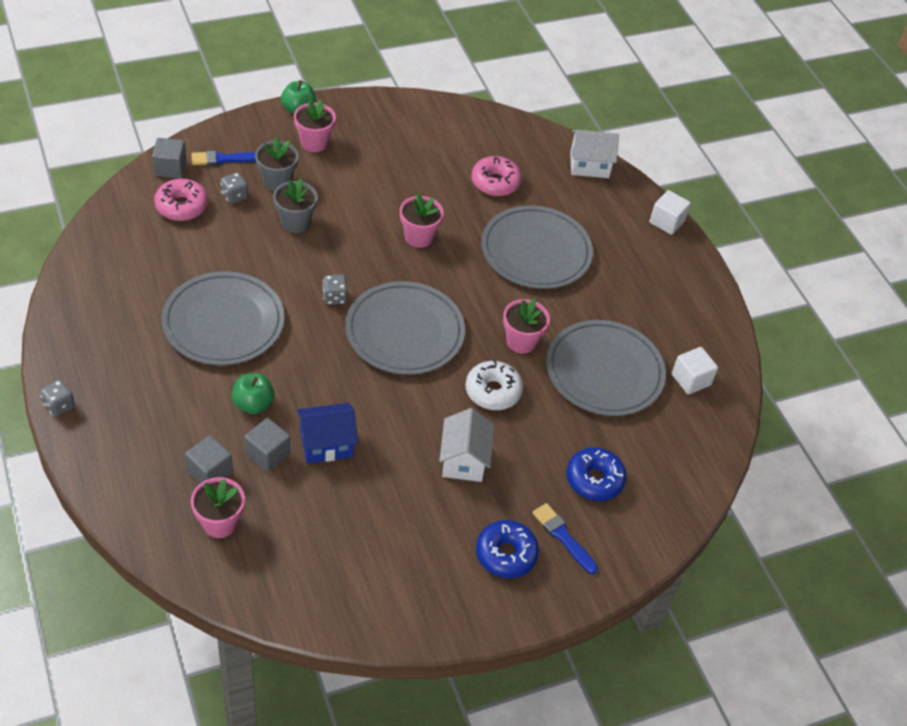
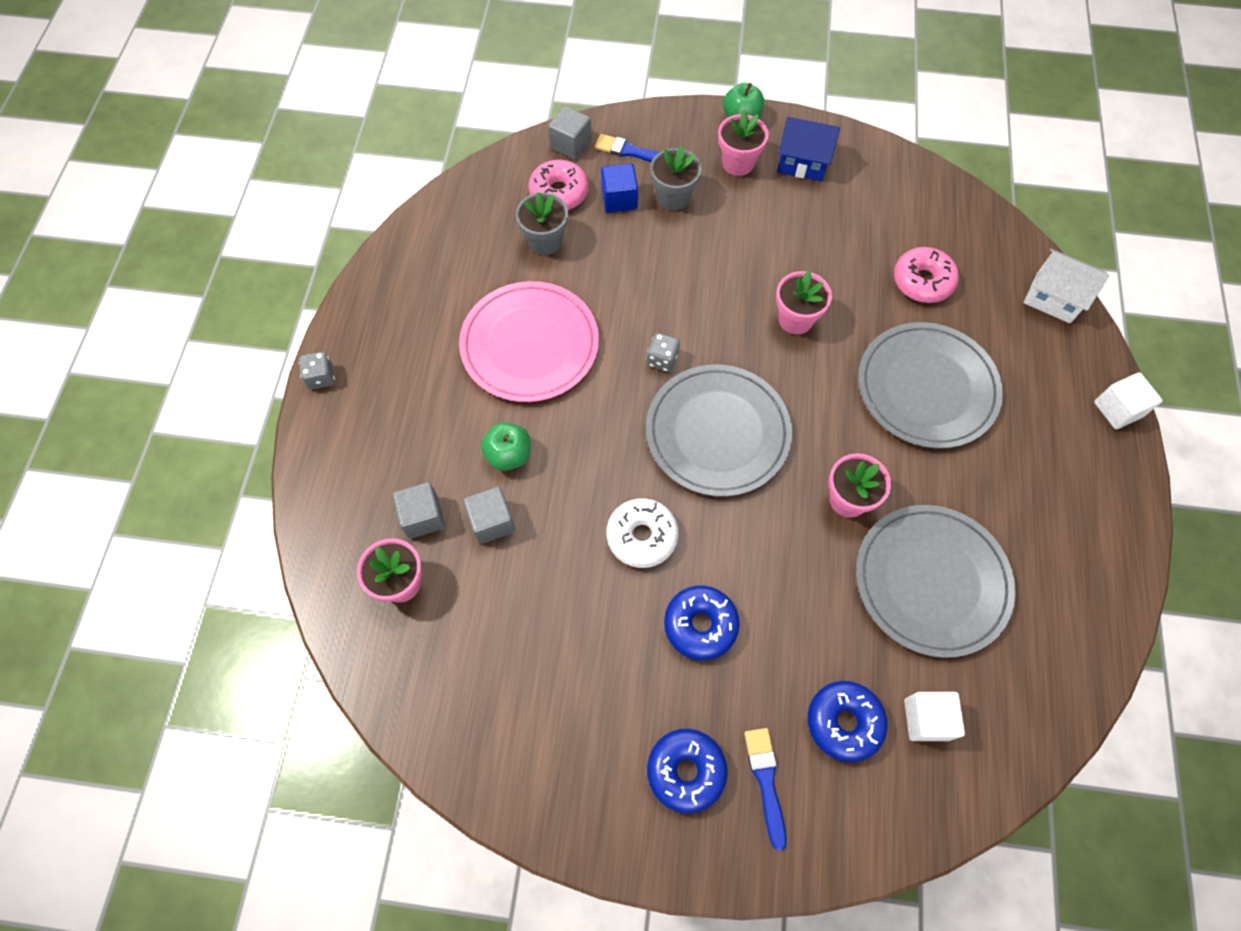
camera: 35 degrees right, 15 degrees up
grey plate [162,271,285,365] -> pink plate [459,281,599,402]
grey dice [220,172,248,204] -> blue cube [601,163,638,213]
grey flower pot [273,178,318,233] -> grey flower pot moved to [516,192,568,255]
blue house [297,403,358,464] -> blue house moved to [777,117,840,182]
white house [439,408,494,482] -> blue donut [664,585,740,661]
white donut [465,360,523,410] -> white donut moved to [607,498,678,568]
white cube [672,347,718,395] -> white cube moved to [904,692,965,741]

